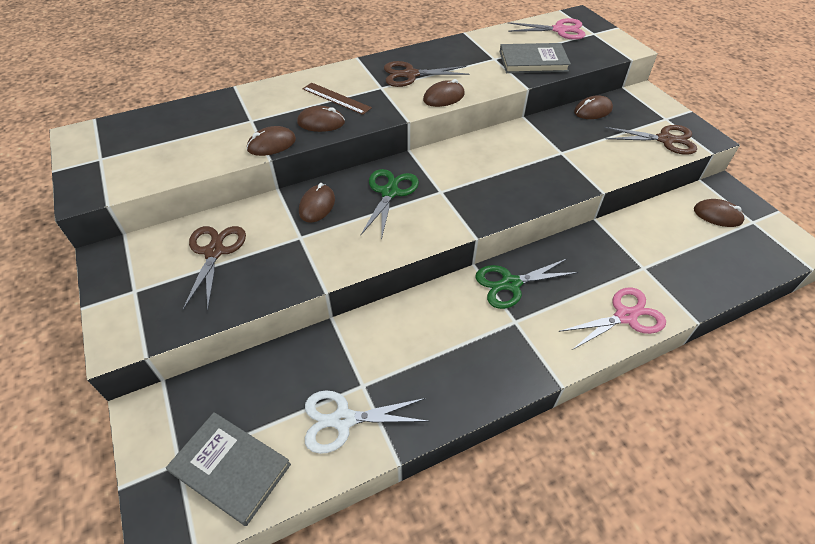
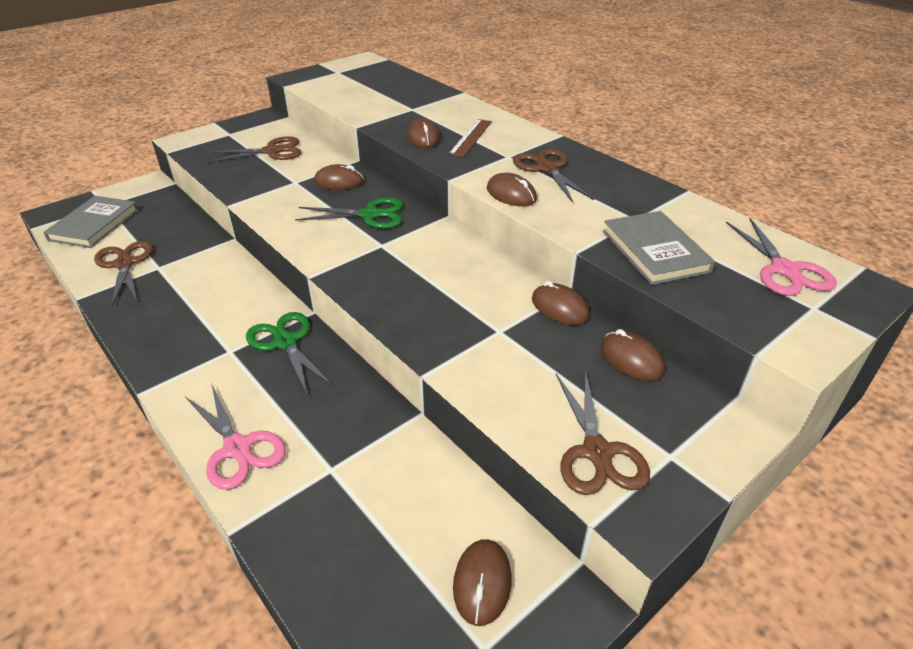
camera: 75 degrees right, 10 degrees down
brown mouse [247,126,296,156] -> brown mouse moved to [532,281,590,325]
white scissors [305,390,429,454] -> brown scissors [94,241,153,306]

